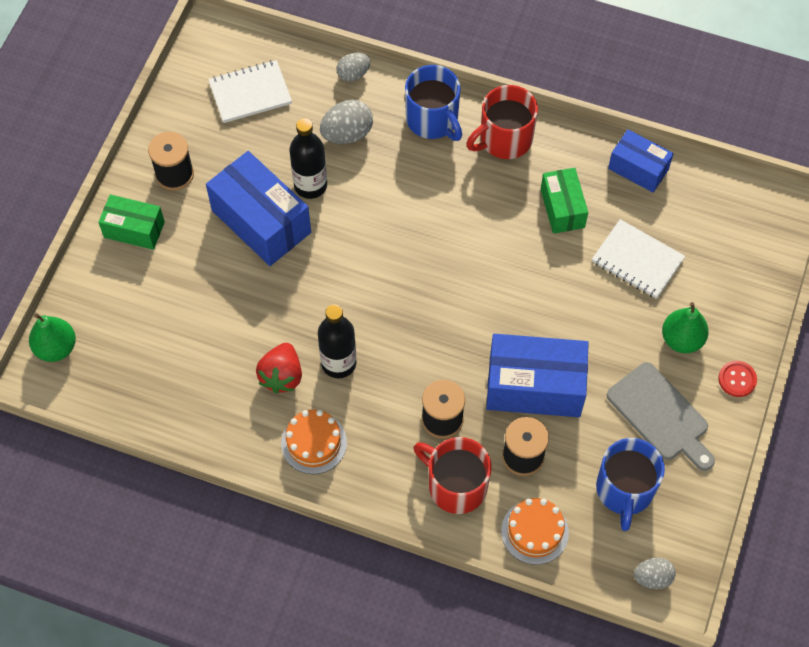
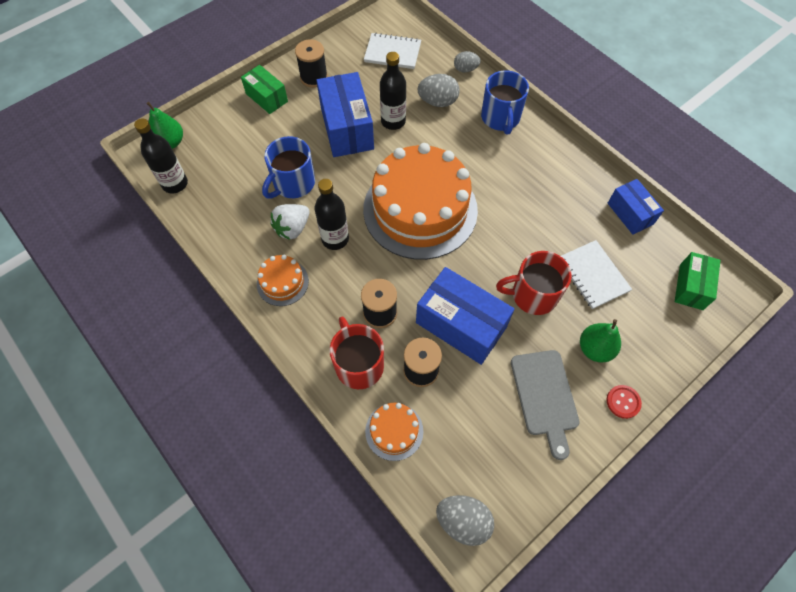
camera: 30 degrees right, 0 degrees up
red strawberry [256,343,302,394] -> white strawberry [271,204,310,240]
red mug [466,85,538,159] -> red mug moved to [496,251,572,315]
green box [541,168,588,234] -> green box moved to [675,252,721,310]
blue mug [596,438,665,531] -> blue mug moved to [262,136,315,199]
grey egg [634,558,676,589] -> grey egg [436,495,494,546], size x1.53
none -> black bottle [134,118,188,193]
none -> orange cake [363,143,478,260]

